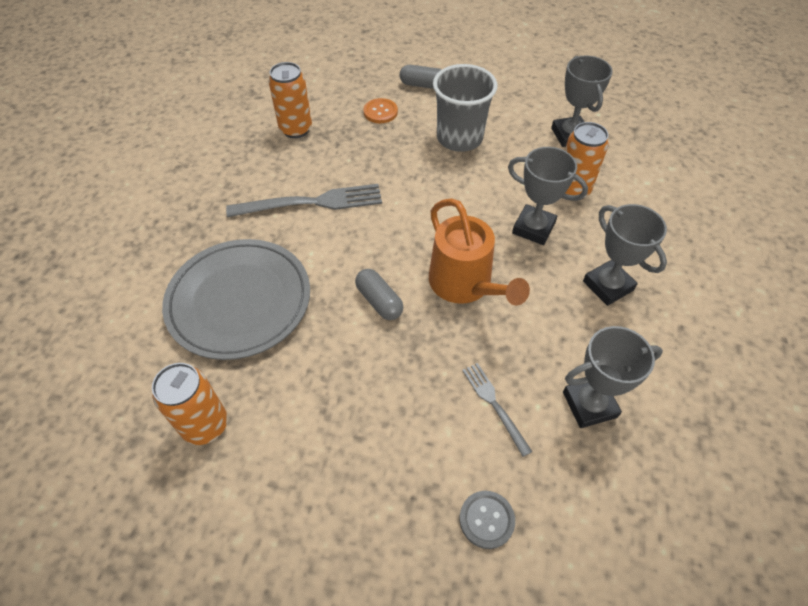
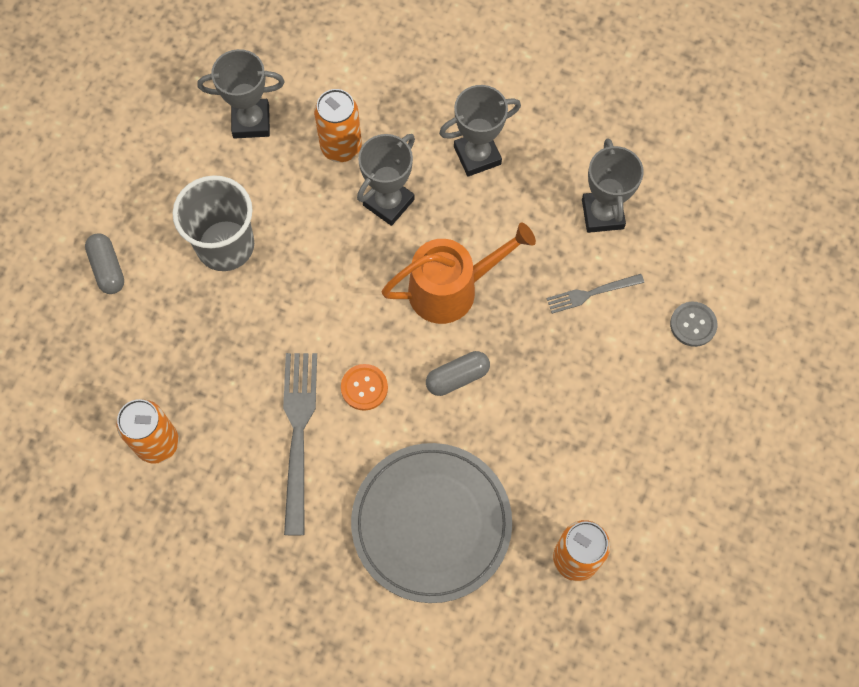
camera: 80 degrees left, 15 degrees up
orange button [363,98,398,123] -> orange button moved to [341,364,388,411]
grey capsule [400,65,442,89] -> grey capsule turned 45 degrees counterclockwise [85,233,124,294]

